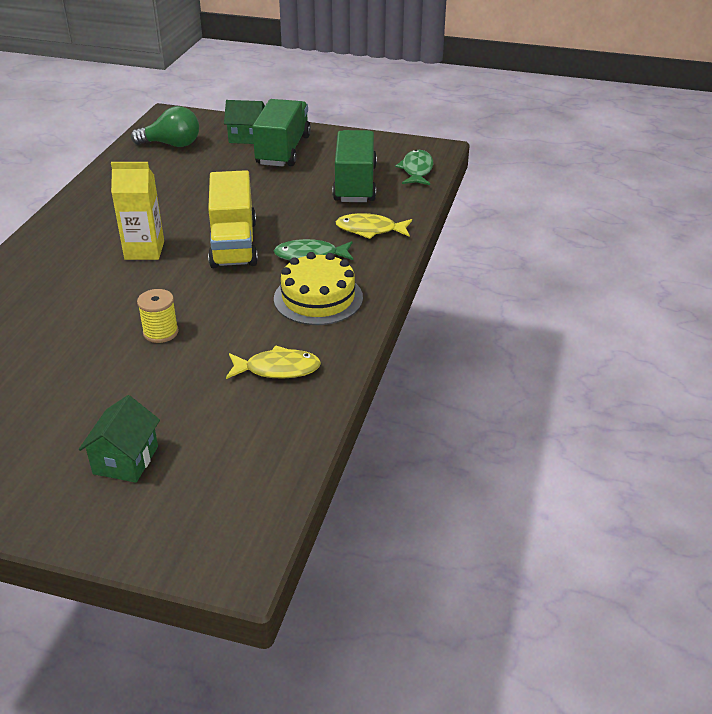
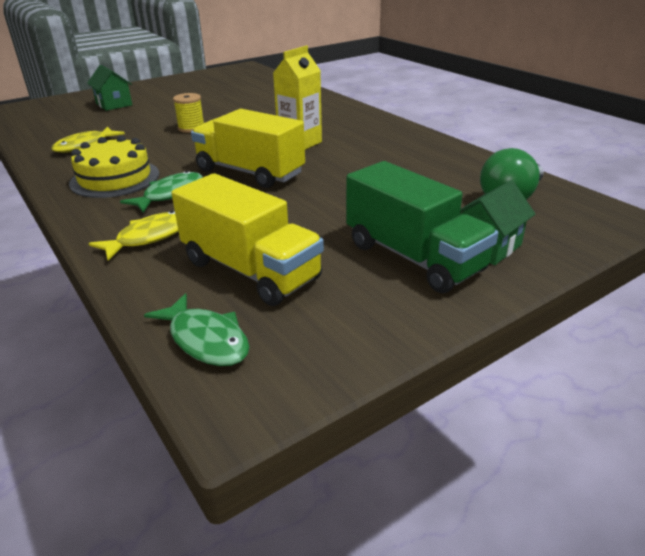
camera: 130 degrees right, 5 degrees down
green truck [332,130,377,202] -> yellow truck [171,173,324,306]

